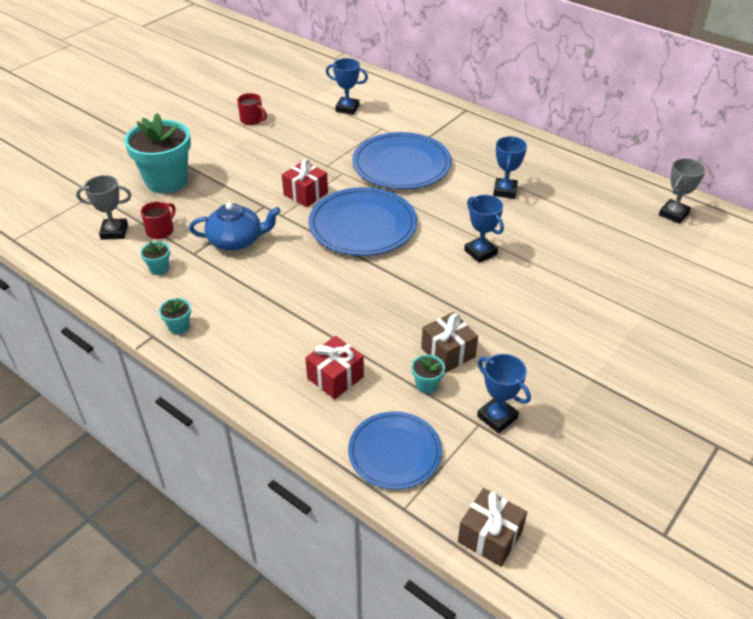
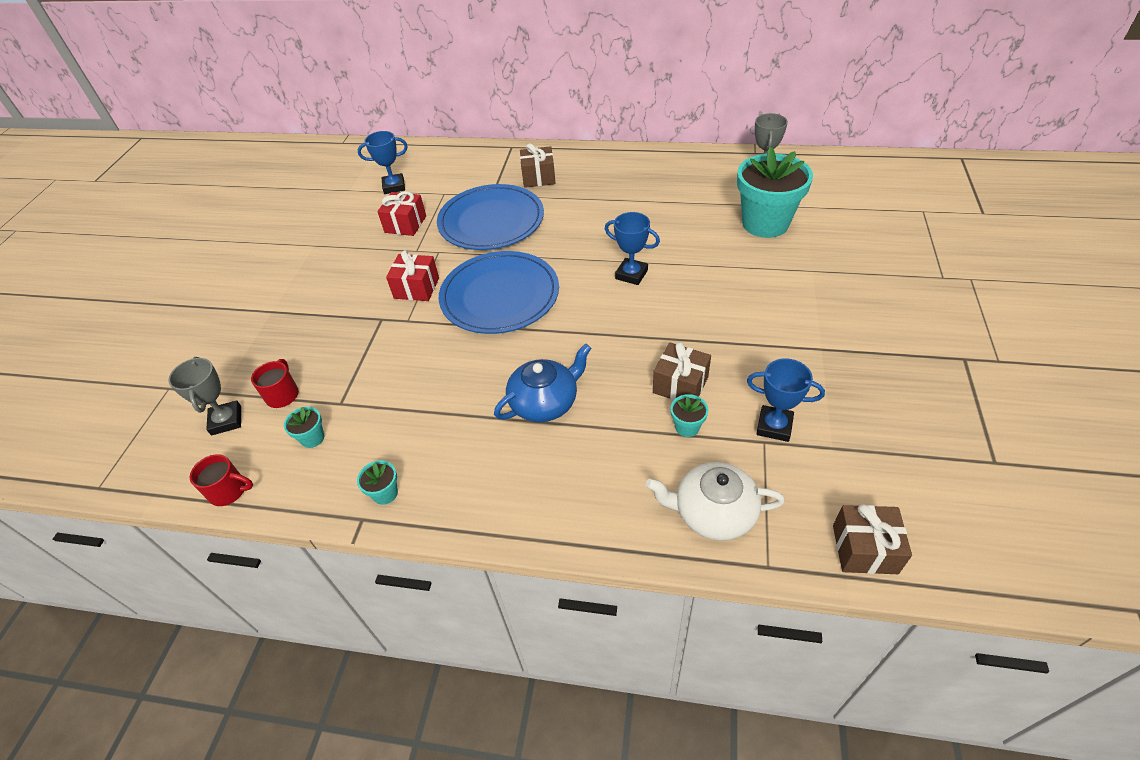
camera: 25 degrees left, 5 degrees up
grey trophy [76,175,131,240] -> grey trophy turned 75 degrees counterclockwise [168,357,241,436]
turquoise flower pot [124,113,191,194] -> turquoise flower pot moved to [737,146,813,238]
blue teapot [189,203,281,251] -> blue teapot moved to [494,344,591,422]
red mug [237,93,267,125] -> red mug moved to [190,454,253,506]
red gift [305,336,364,399] -> red gift moved to [377,191,426,236]
blue plate [348,411,442,490] -> white teapot [646,462,785,541]
blue trophy [493,136,527,199] -> none
none -> brown gift [520,143,556,188]

